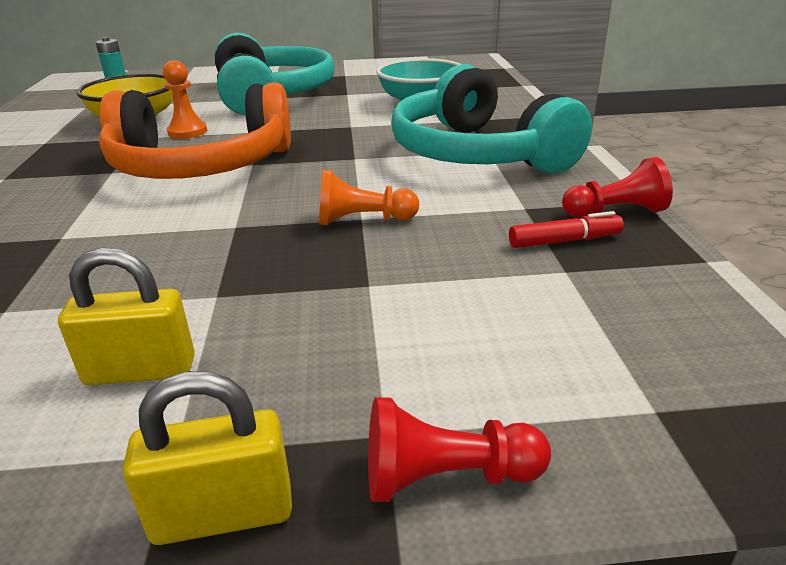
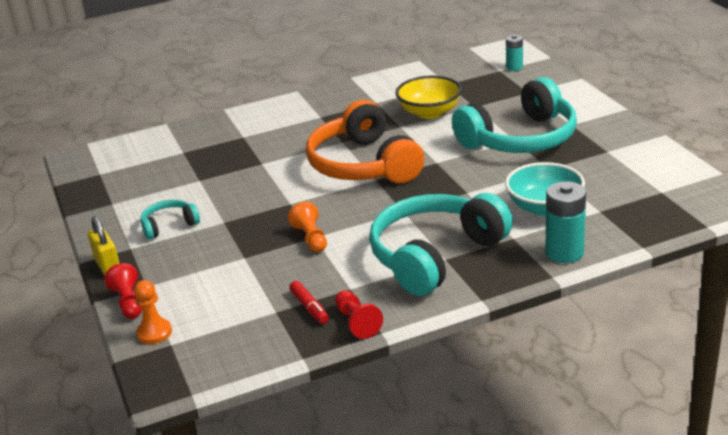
camera: 75 degrees right, 0 degrees up
yellow padlock [58,247,195,386] -> turquoise headphones [140,200,200,240]
orange pawn [163,60,207,139] -> orange pawn moved to [134,280,172,344]
none -> turquoise battery [545,181,586,263]

